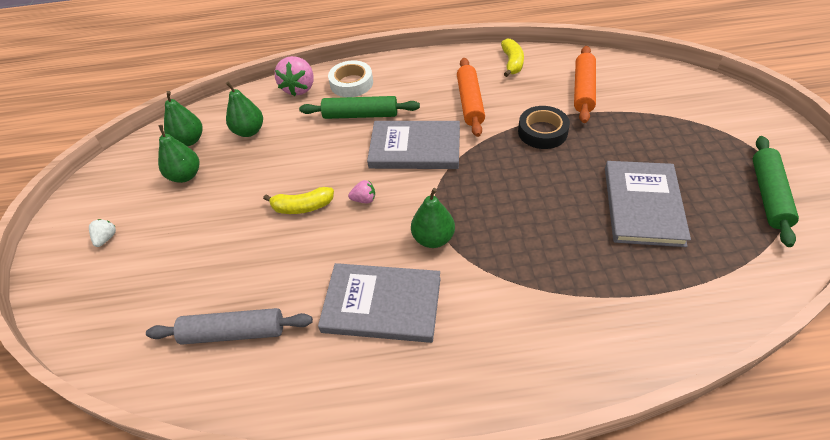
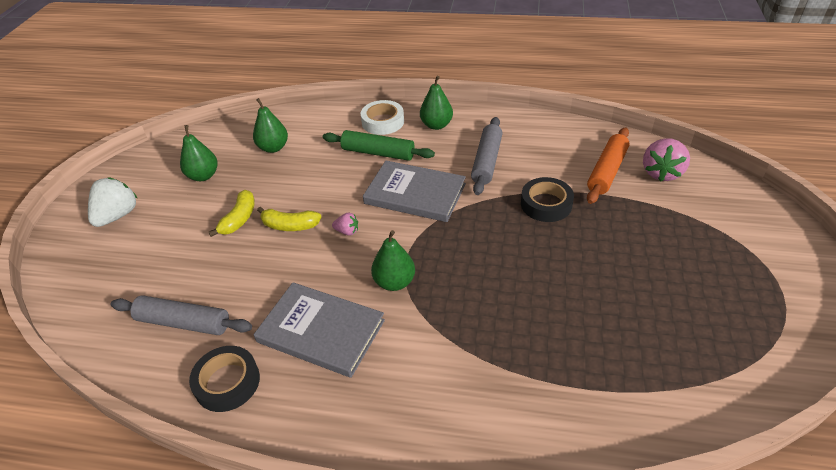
camera: 15 degrees right, 5 degrees down
white strawberry [89,219,116,247] -> white strawberry [88,177,137,227], size x1.99
green pear [164,91,203,146] -> green pear moved to [420,76,453,130]
pink strawberry [275,56,313,96] -> pink strawberry moved to [643,138,690,182]
orange rolling pin [457,58,485,137] -> grey rolling pin [471,117,503,195]
yellow banana [501,39,524,77] -> yellow banana moved to [209,190,255,237]
grey book [605,161,691,247] -> none
green rolling pin [753,136,799,247] -> none
none -> black tape [189,346,260,412]

